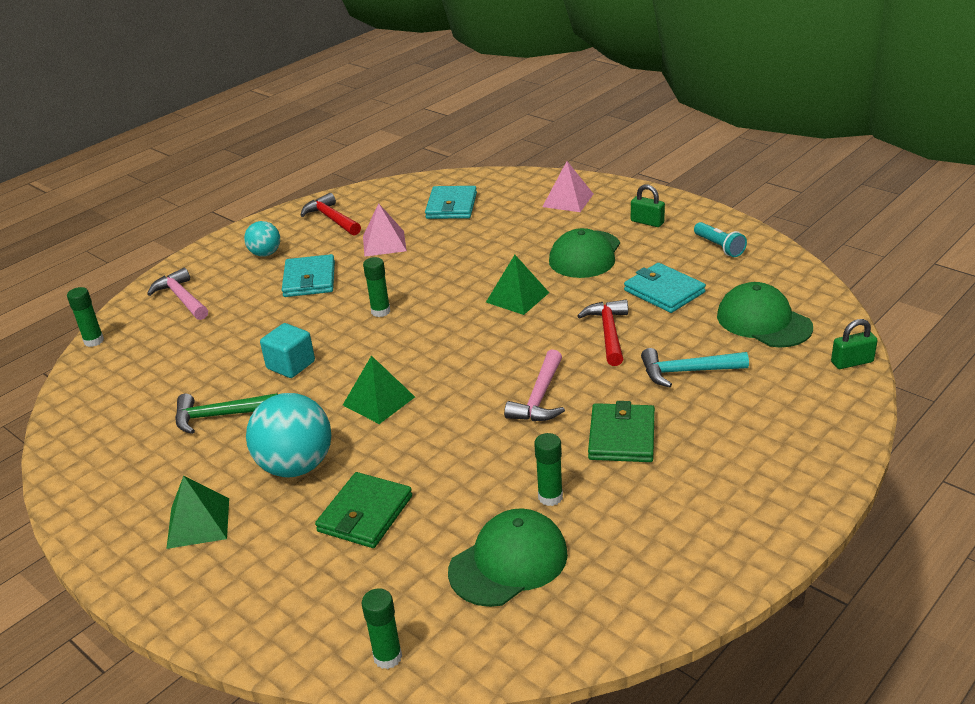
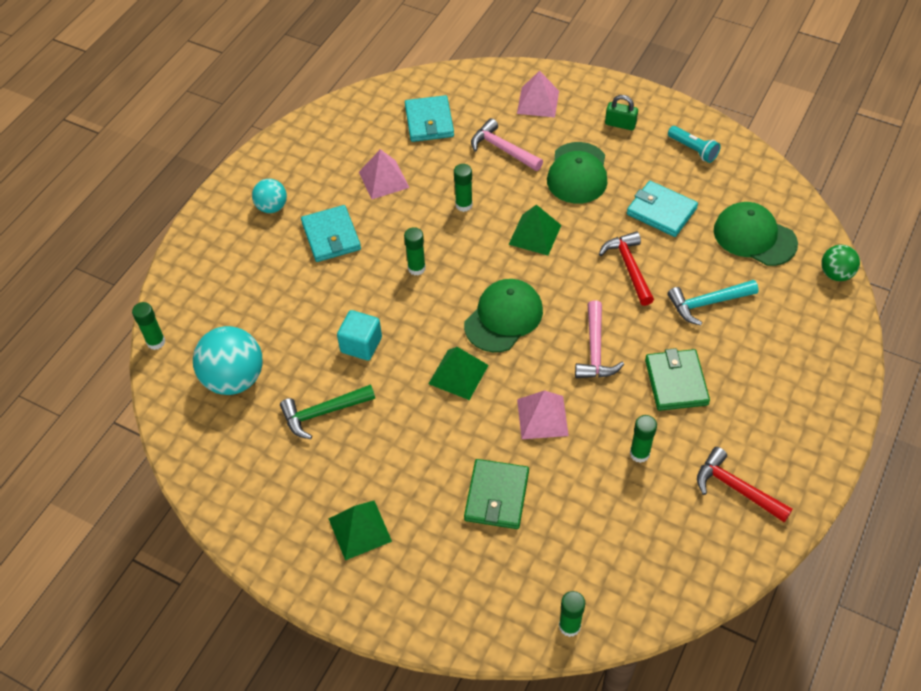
camera: 15 degrees left, 20 degrees up
pink hammer [147,268,208,320] -> pink hammer moved to [471,118,543,171]
turquoise ball [246,393,331,477] -> turquoise ball moved to [193,326,263,395]
red hammer [300,193,361,236] -> red hammer moved to [697,447,793,522]
green cap [448,508,568,607] -> green cap moved to [464,279,543,352]
green padlock [831,319,878,369] -> green ball [821,245,860,281]
none -> green glue stick [454,164,473,212]
none -> pink pyramid [517,390,569,439]

